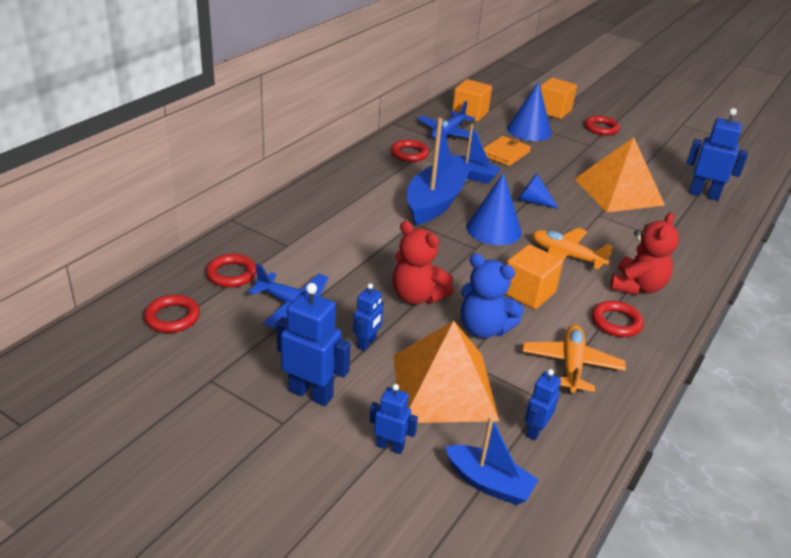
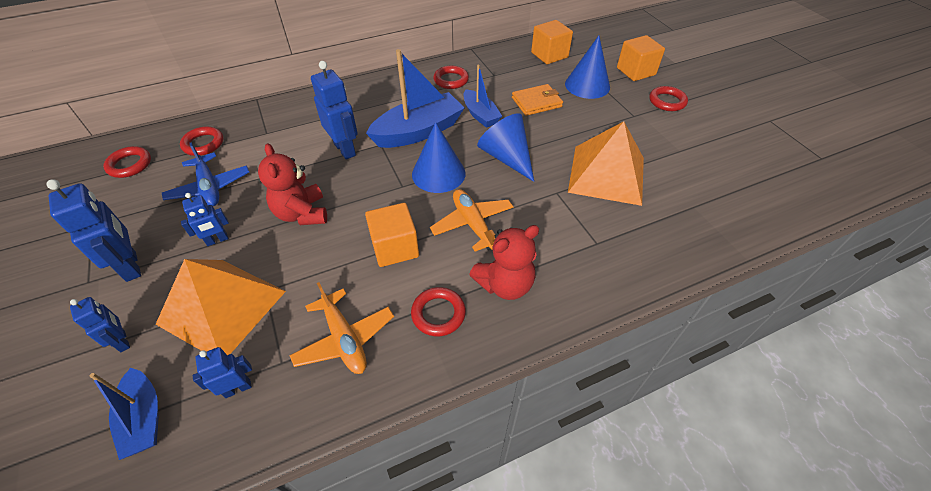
camera: 35 degrees right, 15 degrees up
blue plane [417,101,480,140] -> none
blue teddy bear [461,253,524,338] -> none
blue cone [518,173,559,209] -> blue cone [477,113,534,182], size x1.59
orange plane [522,325,626,394] -> orange plane turned 105 degrees clockwise [289,282,394,374]
blue robot [686,108,748,201] -> blue robot moved to [311,61,358,159]

